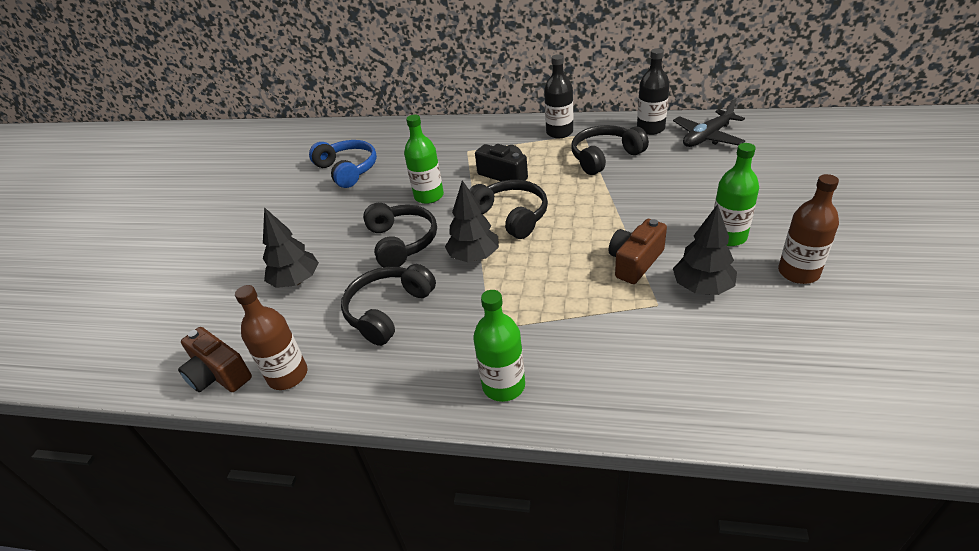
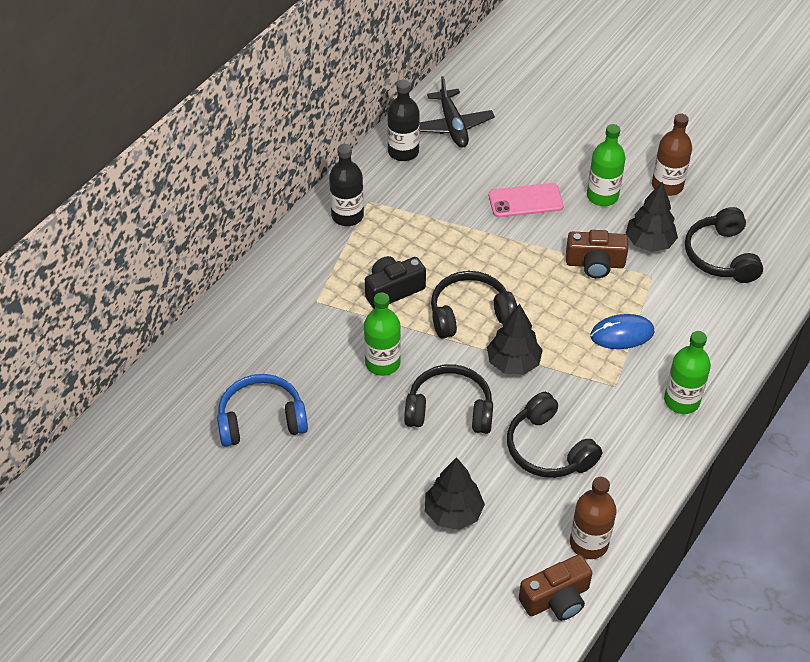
camera: 70 degrees left, 10 degrees up
black headphones [572,125,649,175] -> black headphones moved to [685,207,763,283]
brown camera [609,219,667,284] -> brown camera turned 60 degrees counterclockwise [566,230,629,278]
none -> pink phone [489,183,564,218]
none -> blue mouse [590,314,655,349]

